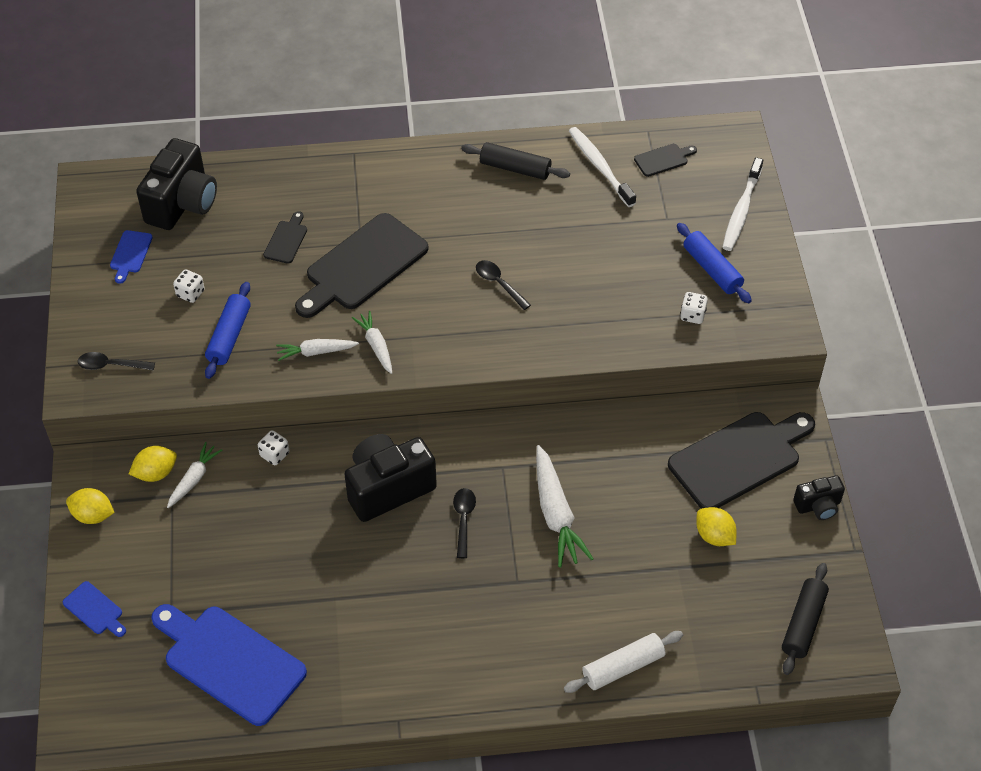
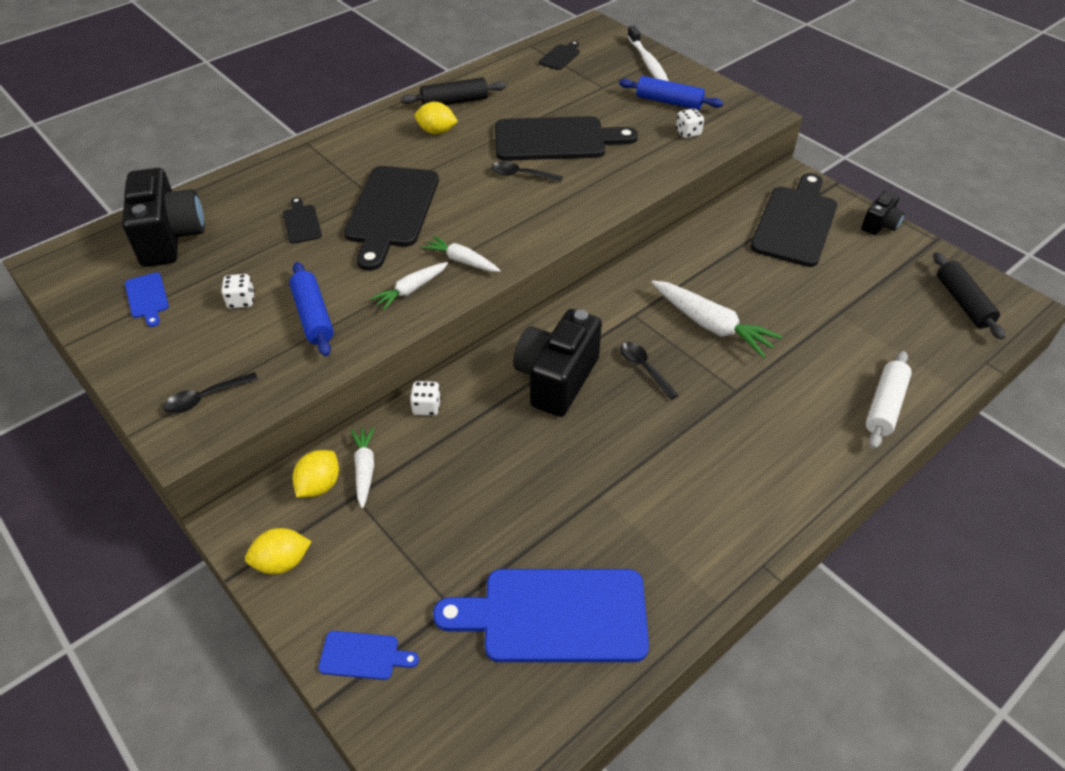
camera: 35 degrees left, 5 degrees down
white toothbrush [569,127,636,207] -> none
yellow lemon [696,507,737,546] -> yellow lemon moved to [414,102,458,135]
none -> black cutting board [495,116,638,161]

